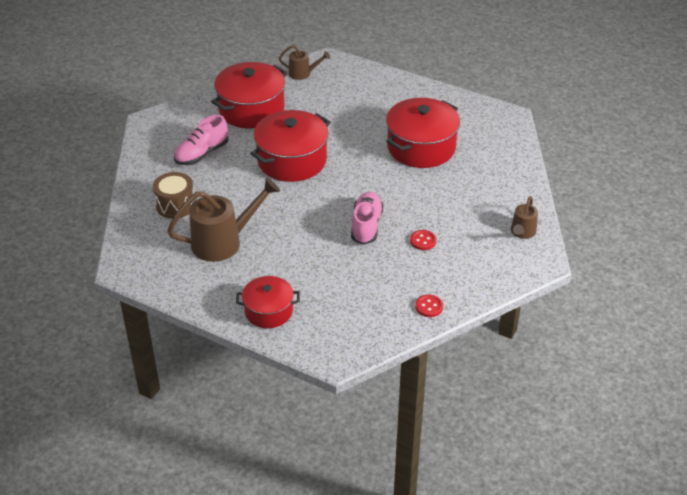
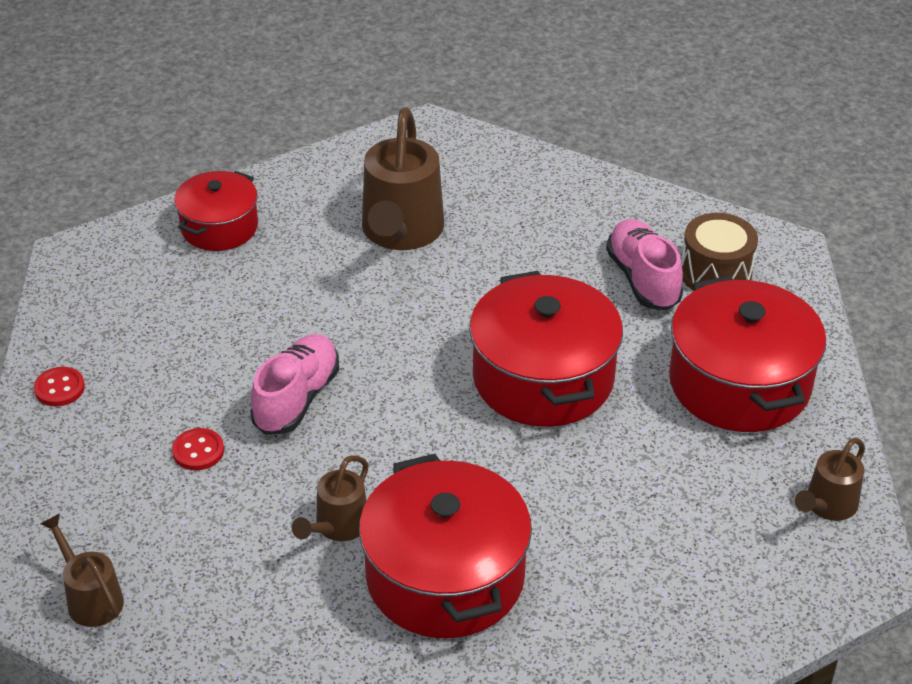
camera: 120 degrees right, 0 degrees up
brown drum [153,172,195,219] -> brown drum moved to [681,213,758,291]
pink shoe [351,192,383,245] -> pink shoe turned 105 degrees counterclockwise [250,334,339,435]
none -> brown watering can [292,455,369,541]

